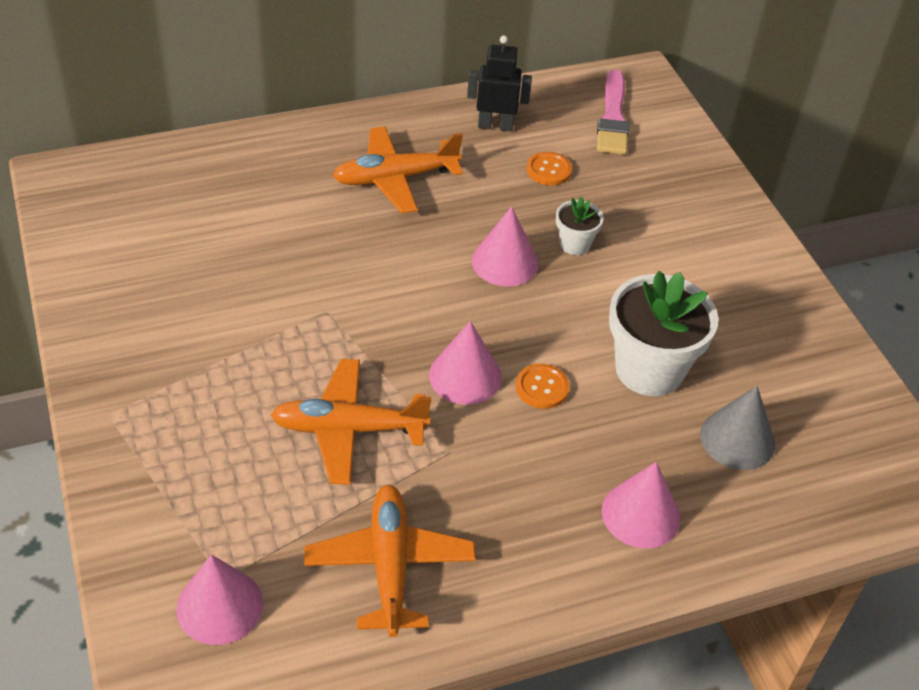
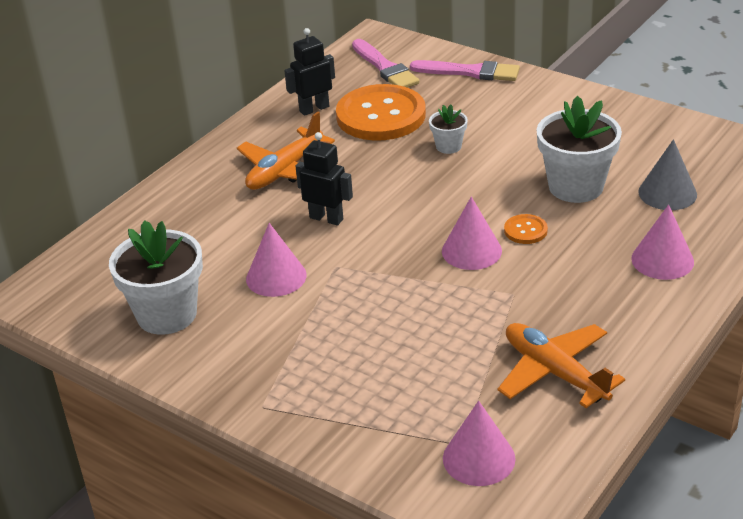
camera: 30 degrees left, 10 degrees down
orange plane [271,359,432,485] -> none
pink cone [472,206,539,286] -> pink cone moved to [246,223,307,297]
orange button [526,152,572,185] -> orange button [336,84,426,140], size x2.37
none -> white flower pot [109,220,203,335]
none -> black robot [296,132,353,226]
none -> pink brush [410,60,520,81]

